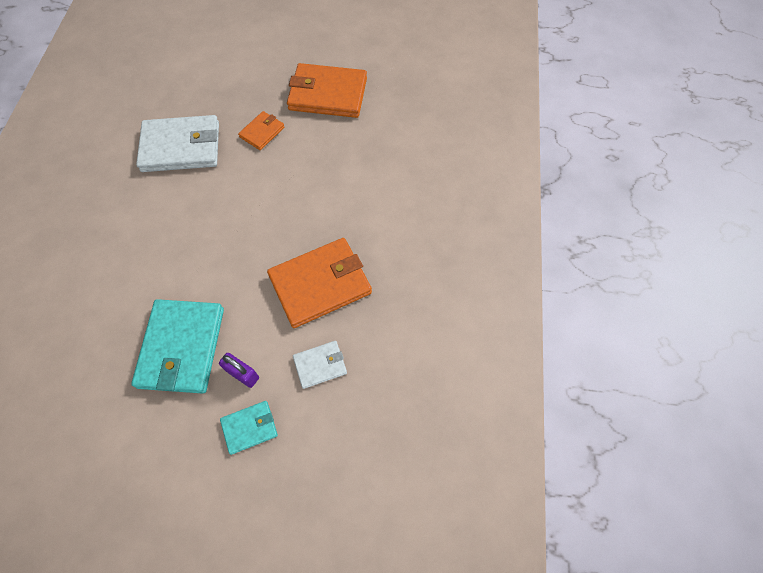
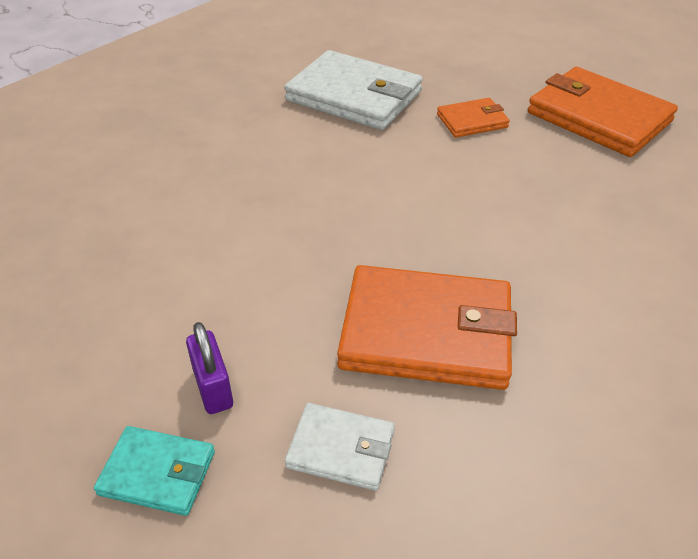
camera: 35 degrees right, 20 degrees down
turquoise wallet [131,299,224,394] -> none

